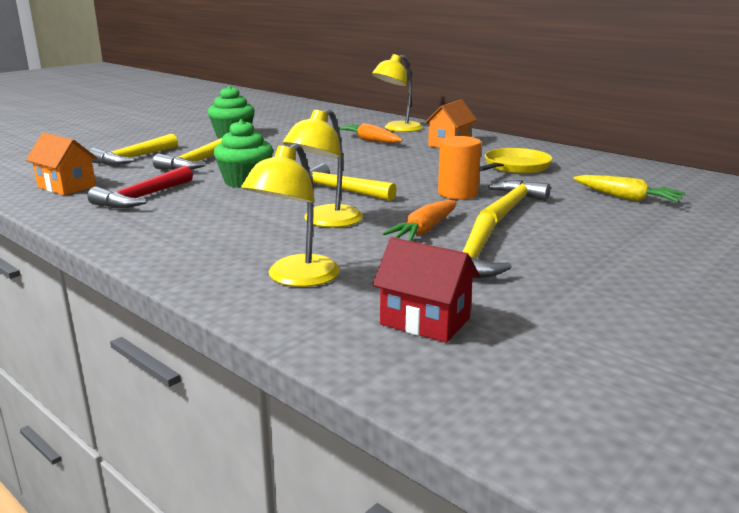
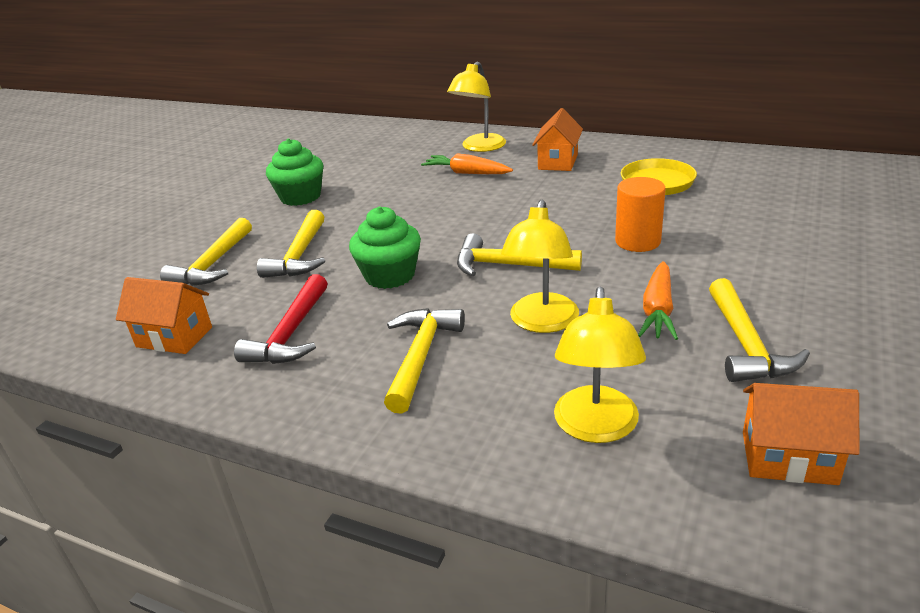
camera: 15 degrees left, 10 degrees up
red house [372,237,480,343] -> orange house [743,383,860,485]
yellow hammer [479,180,550,224] -> yellow hammer moved to [384,308,465,414]
yellow carrot [573,175,686,202] -> none

